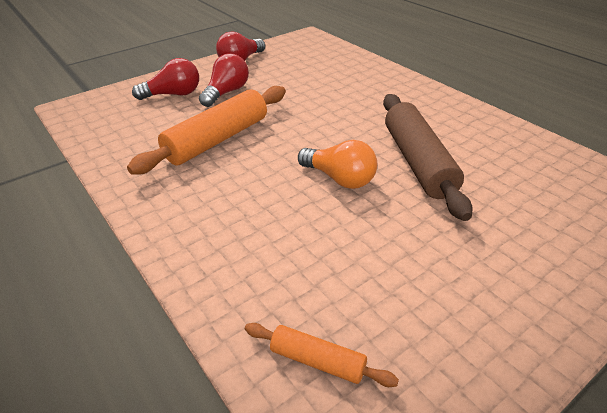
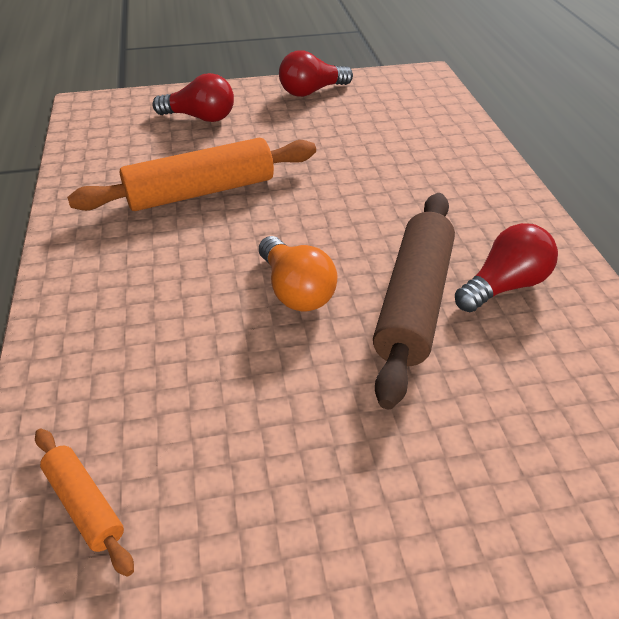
camera: 25 degrees right, 5 degrees up
red light bulb [199,53,249,107] -> red light bulb moved to [455,223,558,312]

